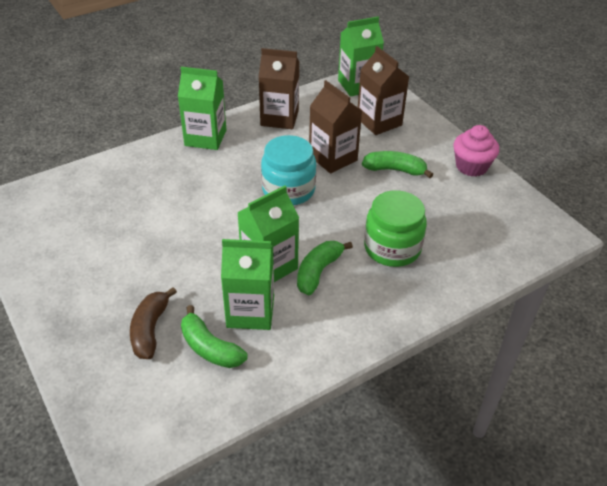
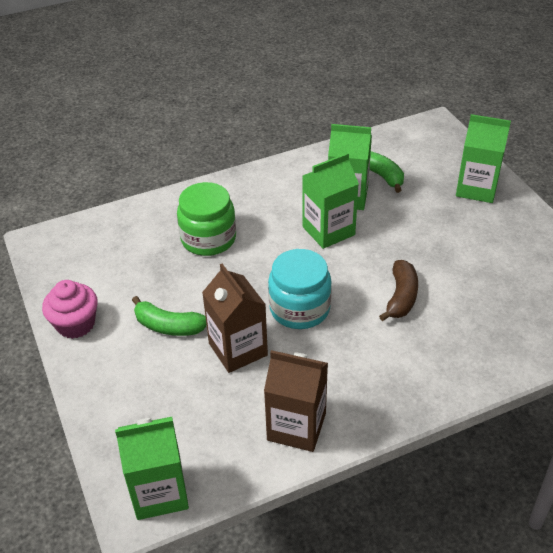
camera: 170 degrees left, 0 degrees up
brown banana [130,287,177,359] -> brown banana moved to [379,260,418,321]
green carton [178,67,226,150] -> green carton moved to [456,114,511,203]
green banana [297,241,353,295] -> none
brown carton [358,46,409,135] -> none

